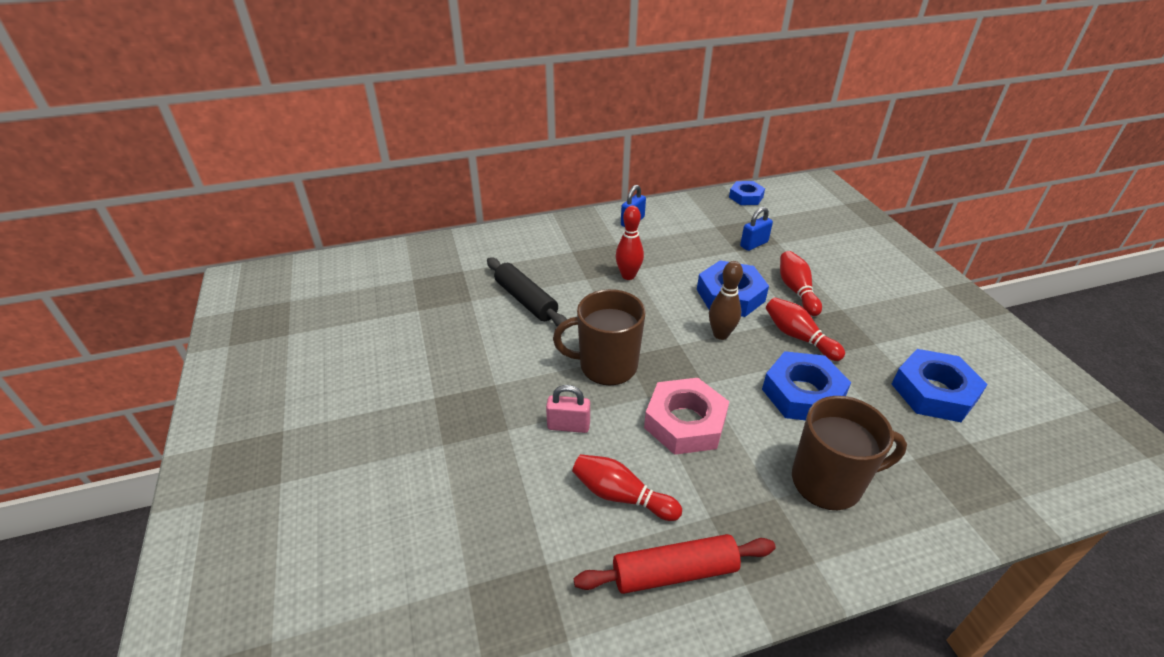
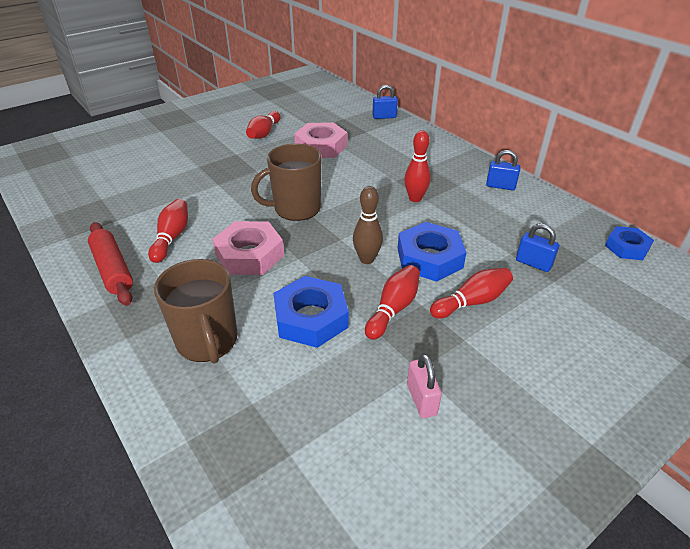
camera: 70 degrees right, 0 degrees up
black rolling pin [487,258,567,327] -> none
pink padlock [546,385,590,433] -> pink padlock moved to [407,353,442,418]
brown mug [553,289,645,386] -> brown mug turned 90 degrees counterclockwise [251,143,321,221]
blue nut [892,349,988,422] -> none
none -> red bowling pin [246,111,281,139]
none -> pink nut [294,122,347,158]
none -> blue padlock [372,85,398,119]

